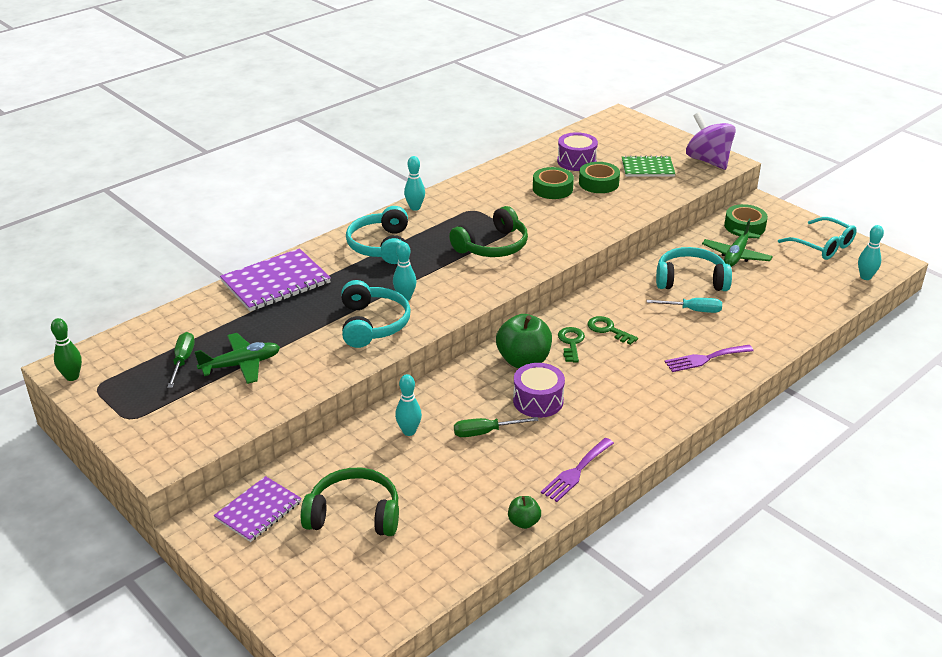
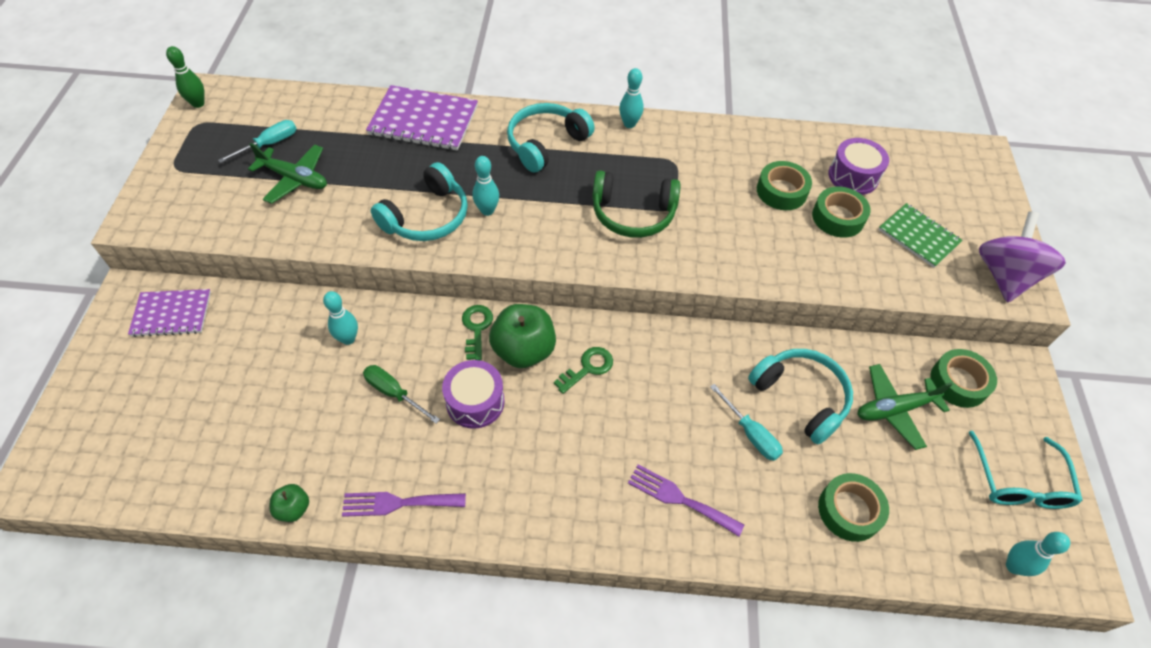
camera: 45 degrees right, 20 degrees up
green screwdriver [167,332,195,388] -> turquoise screwdriver [218,120,297,163]
green headphones [301,468,399,536] -> none
green key [588,316,638,345] -> green key moved to [462,305,493,360]
none -> green tape [818,473,889,542]

